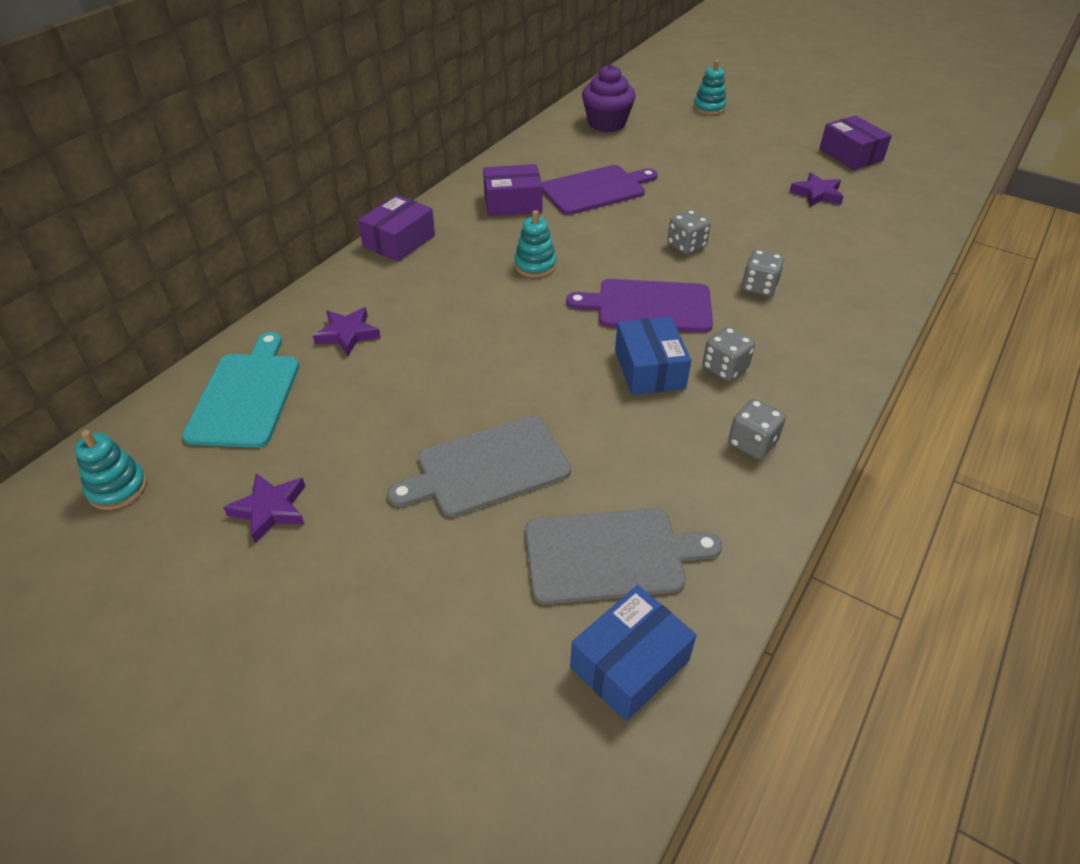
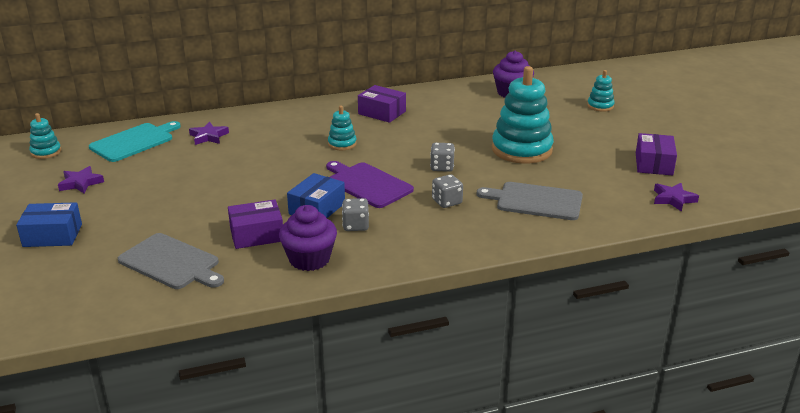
camera: 40 degrees right, 15 degrees down
purple box [358,195,435,262] -> purple box moved to [228,199,283,249]
grey cutting board [388,416,571,517] -> grey cutting board moved to [477,182,583,220]
purple cutting board [542,165,658,215] -> none
blue box [570,585,697,721] -> blue box moved to [16,202,82,247]
grey dice [728,399,786,459] -> purple cupcake [279,205,337,271]
purple star [789,172,844,207] -> purple star moved to [654,183,699,212]
none -> turquoise stacking toy [492,66,554,164]

